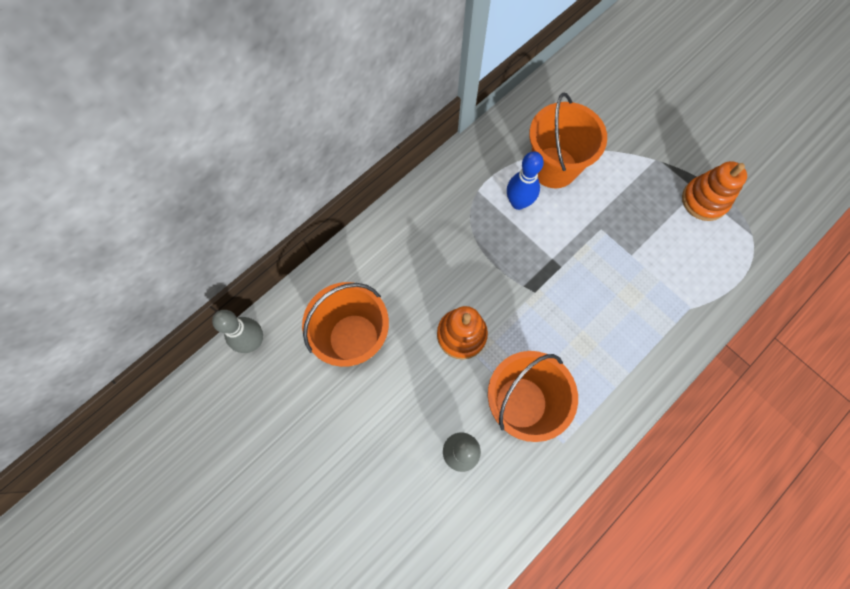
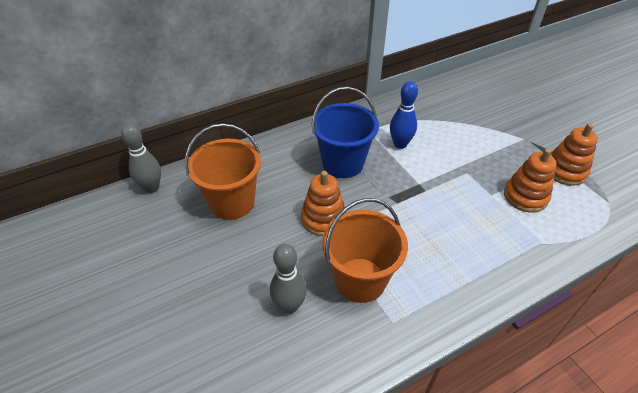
camera: 15 degrees right, 25 degrees down
orange bucket [529,93,607,188] -> none
none -> blue bucket [312,87,379,178]
none -> orange stacking toy [504,148,557,212]

